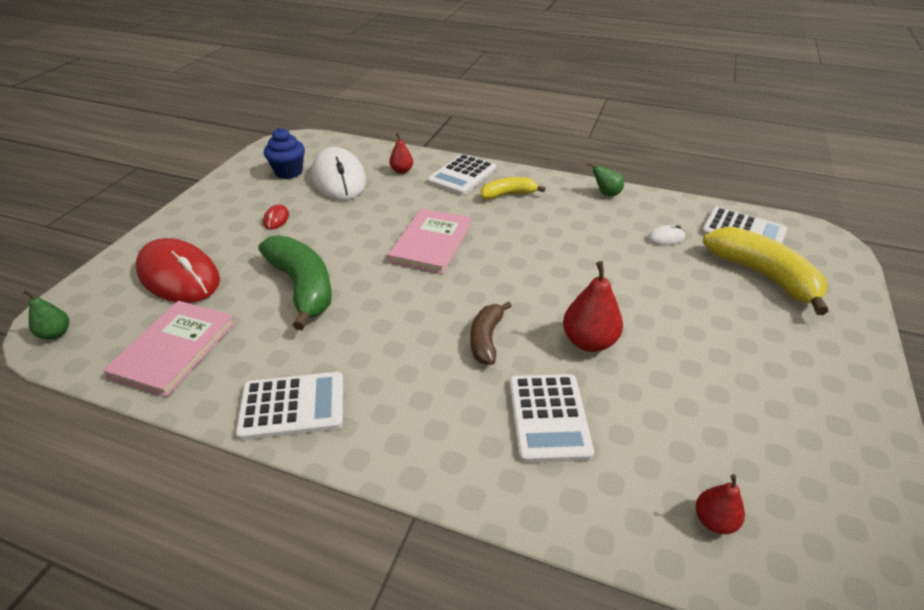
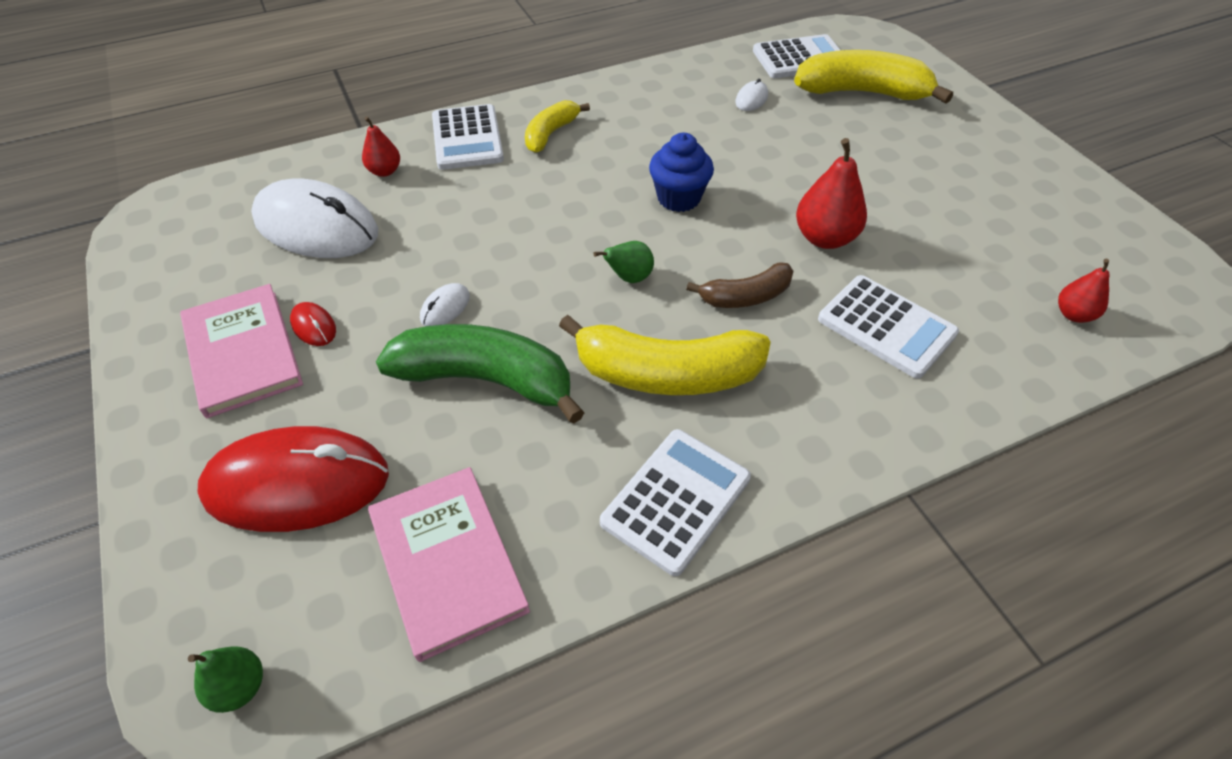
camera: 45 degrees left, 10 degrees up
blue cupcake [264,128,305,179] -> blue cupcake moved to [649,133,714,212]
pink book [388,208,472,274] -> pink book moved to [180,284,303,418]
brown banana [470,301,512,365] -> brown banana turned 75 degrees counterclockwise [686,262,793,308]
green pear [587,163,624,196] -> green pear moved to [594,241,654,283]
none -> white mouse [420,283,470,326]
none -> yellow banana [559,315,771,395]

